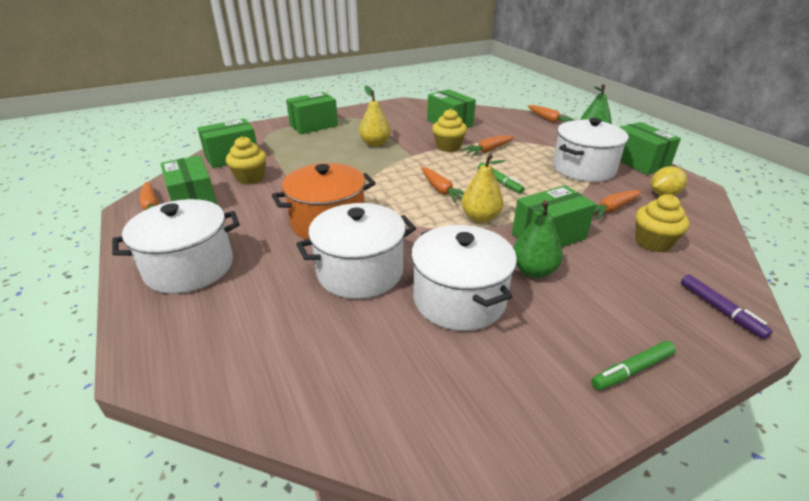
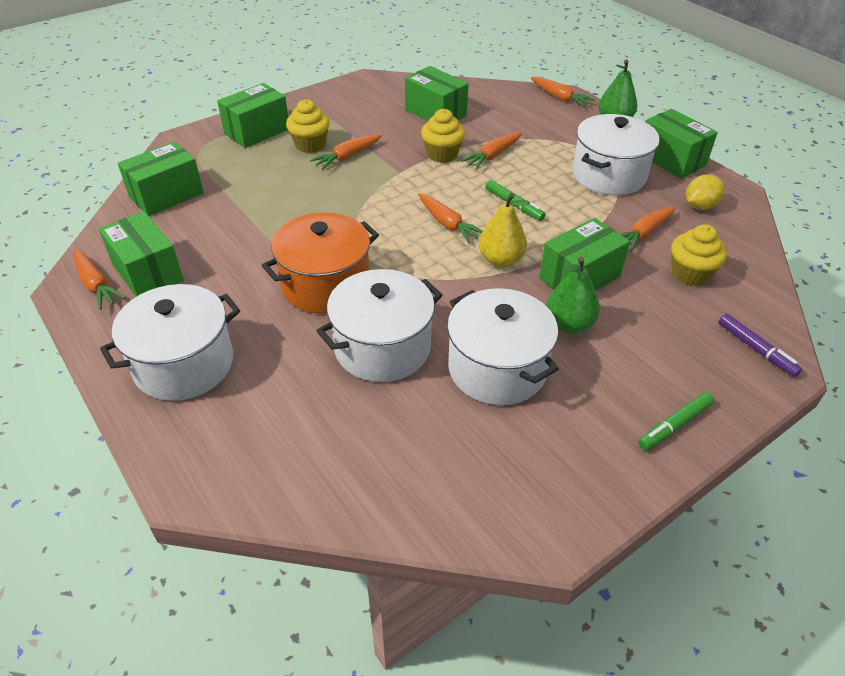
camera: 10 degrees left, 10 degrees up
yellow cupcake [226,136,267,185] -> yellow cupcake moved to [286,99,330,153]
yellow pear [359,86,391,147] -> orange carrot [310,134,382,169]

